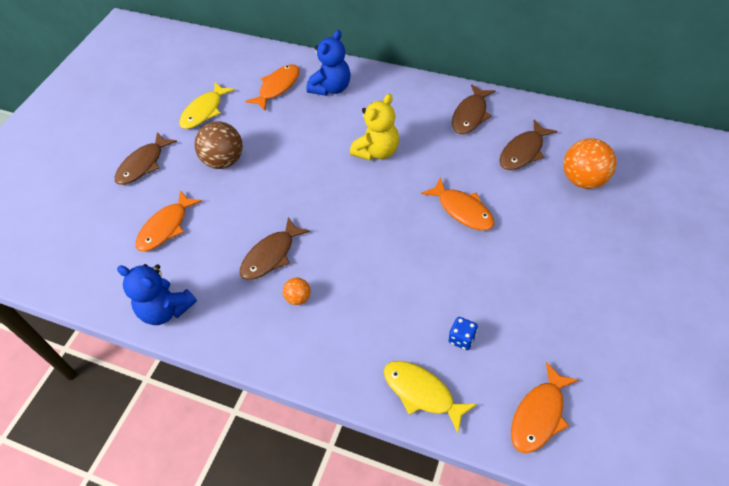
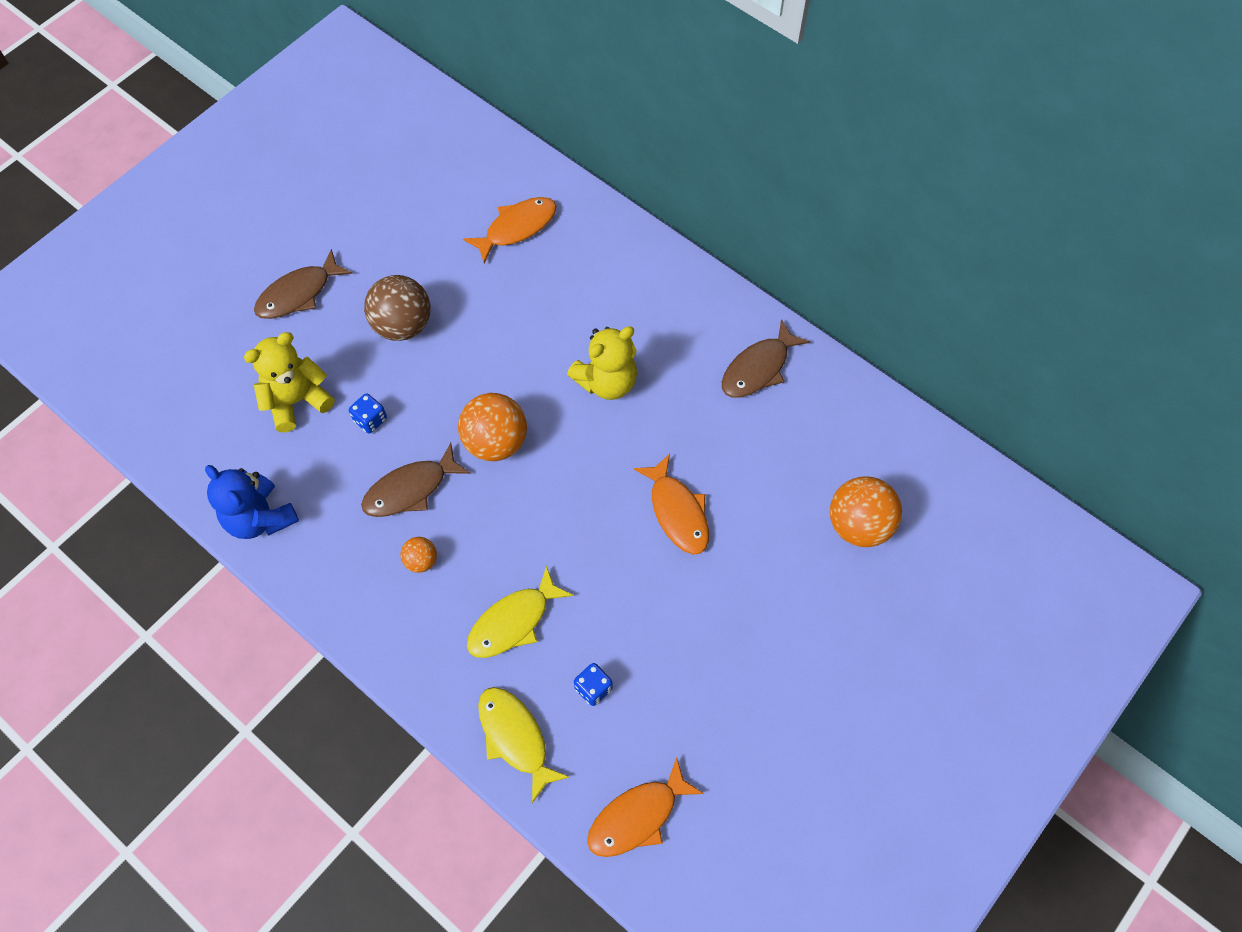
camera: 15 degrees right, 10 degrees up
orange fish [136,190,202,252] -> yellow teddy bear [244,332,335,432]
yellow fish [179,82,235,129] -> yellow fish moved to [467,565,573,658]
blue teddy bear [306,30,351,96] -> none
brown fish [499,120,557,170] -> none
none -> blue dice [349,393,387,433]
none -> orange ball [458,393,527,461]

